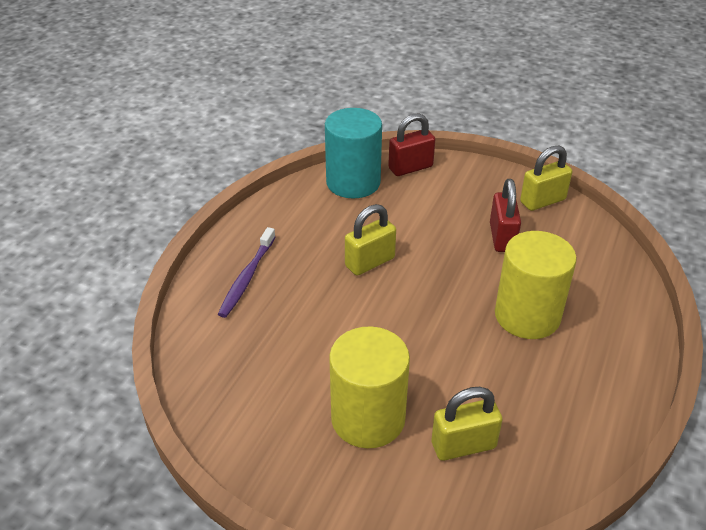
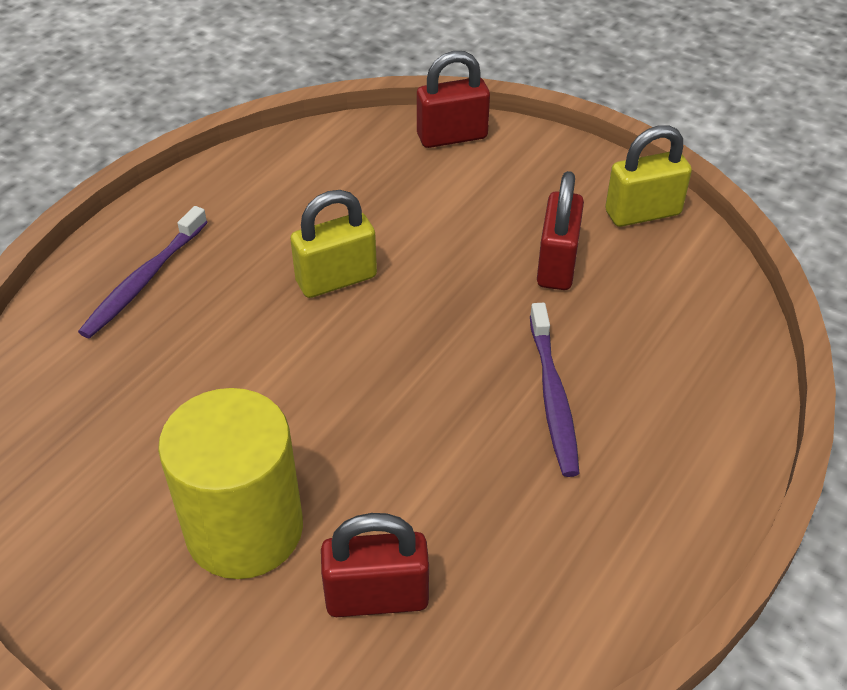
camera: 10 degrees right, 5 degrees up
turquoise cylinder [325,108,382,199] -> none
yellow padlock [431,387,503,461] -> red padlock [321,513,429,617]
yellow cylinder [495,231,577,339] -> purple toothbrush [530,303,580,477]

